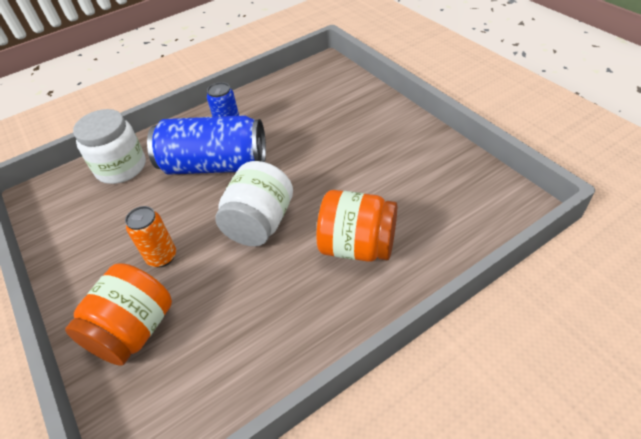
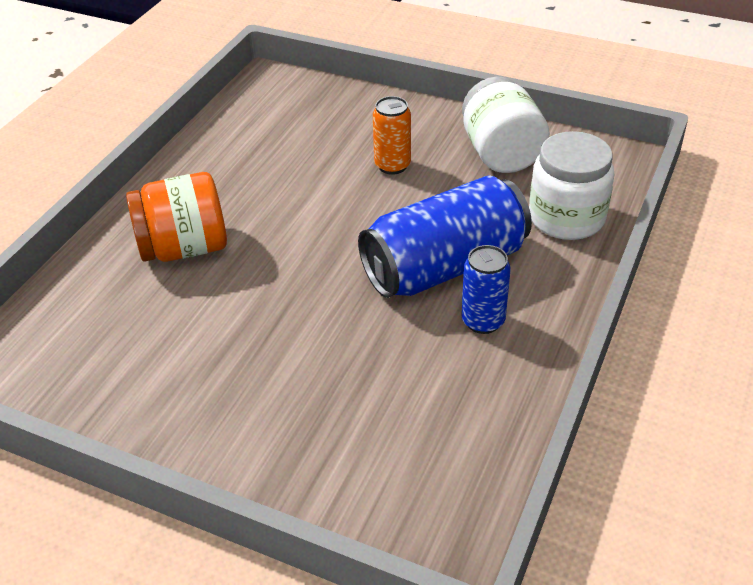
camera: 145 degrees right, 5 degrees down
orange jar [65,263,172,366] -> none
white jar [215,161,293,246] -> white jar moved to [462,76,550,173]

